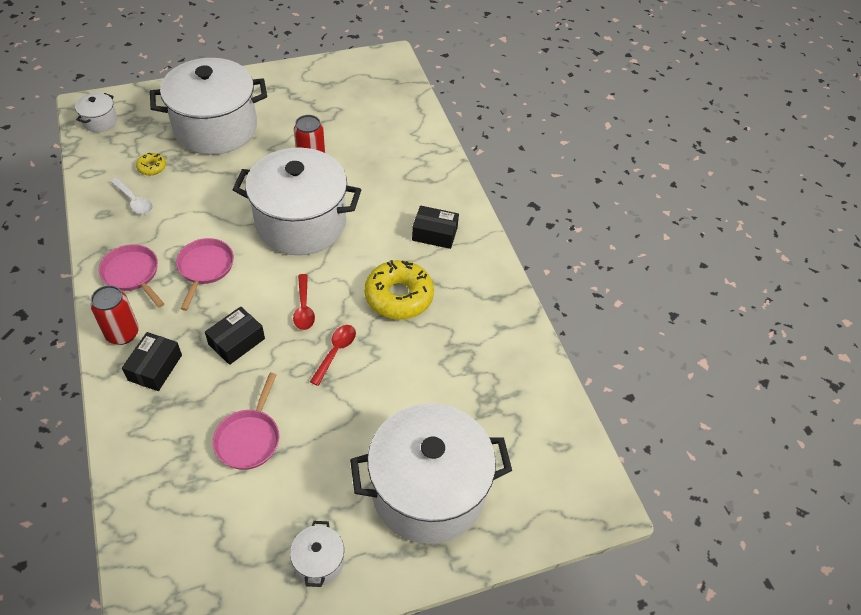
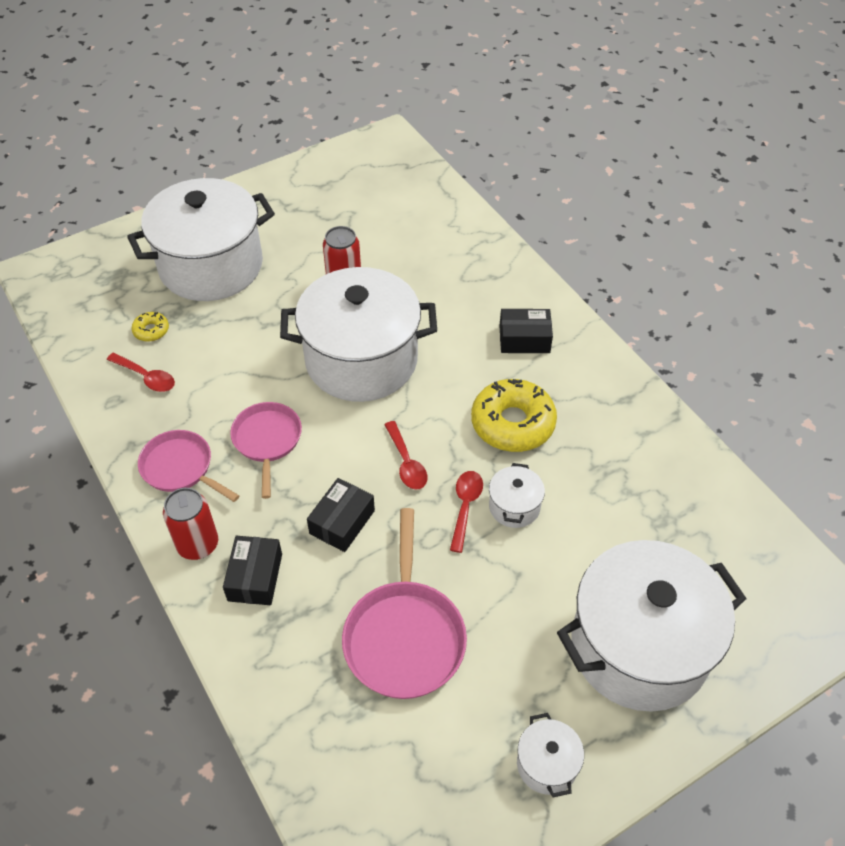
camera: 10 degrees left, 0 degrees up
white pot [75,93,117,132] -> white pot moved to [489,463,545,528]
white spoon [110,178,153,215] -> red spoon [107,353,175,392]
pink pan [213,373,279,470] -> pink pan [342,508,467,699], size x1.51

